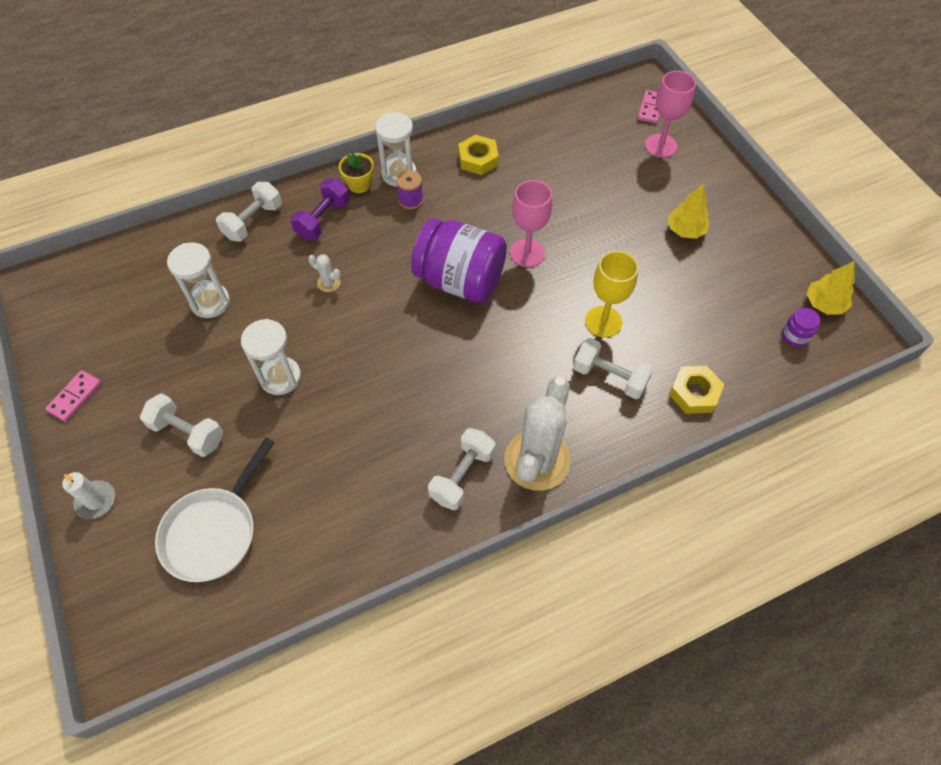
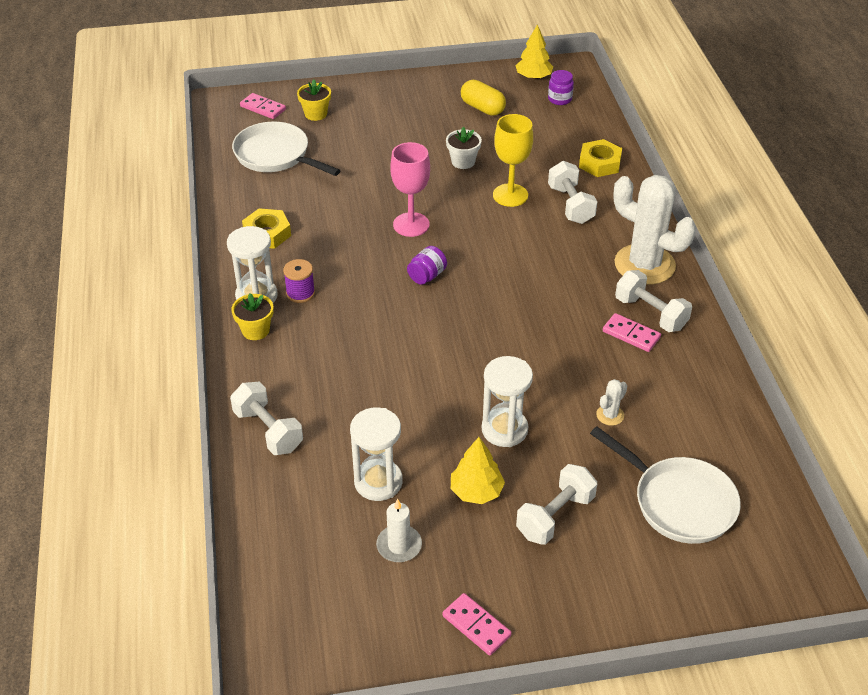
camera: 75 degrees left, 15 degrees down
white candle [62,472,115,519] -> white candle moved to [376,499,422,562]
purple dumbbell [290,178,350,240] -> none
white cactus [308,254,341,292] -> white cactus moved to [596,379,627,426]
purple jar [411,218,507,303] -> purple jar [407,246,447,285], size x0.40
white dumbbell [573,338,653,399] -> white dumbbell turned 60 degrees counterclockwise [548,161,597,224]
pink goblet [645,71,696,158] -> yellow flower pot [297,79,331,121]
yellow tree [668,184,710,239] -> yellow tree moved to [451,437,505,504]
none -> white pan [232,122,341,176]
none -> white flower pot [446,127,482,169]
none -> yellow capsule [461,80,506,116]
none -> pink domino [603,313,661,352]

